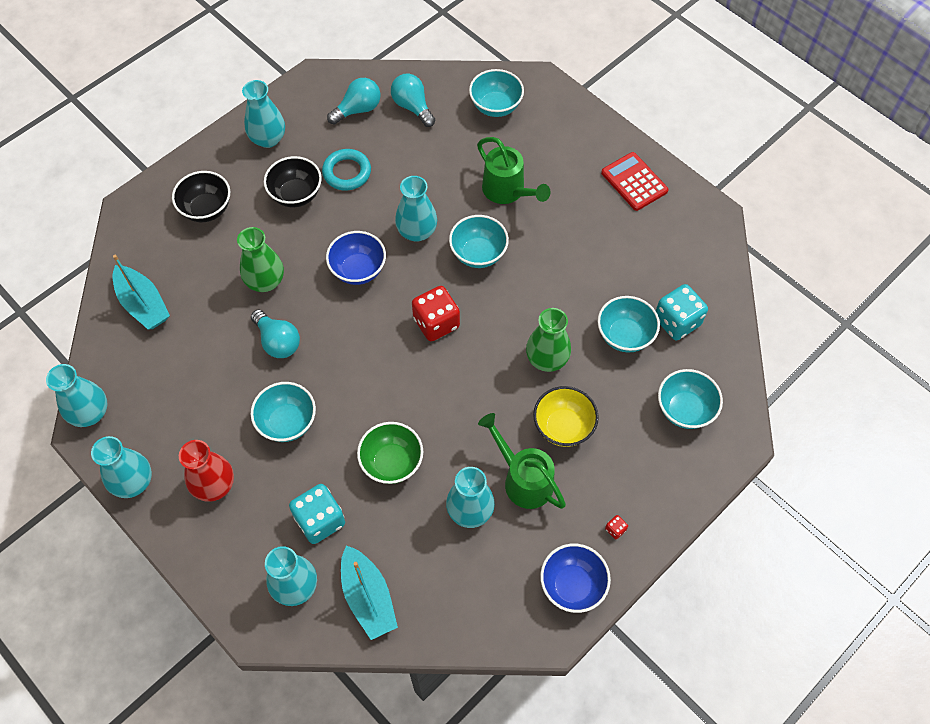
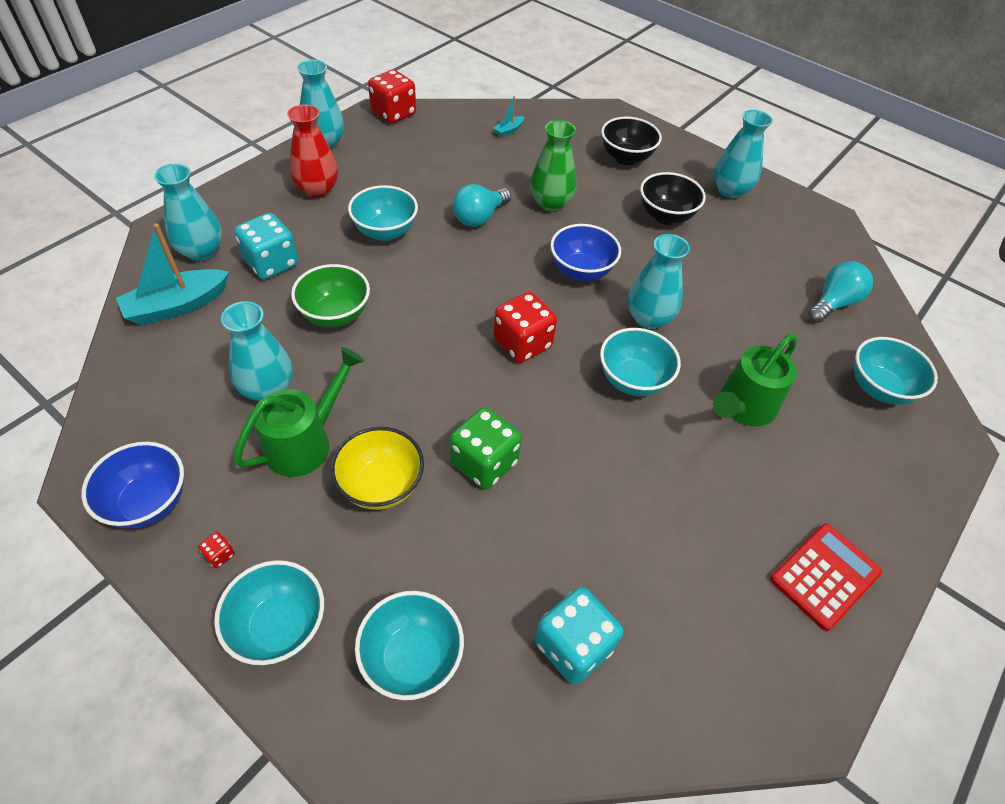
camera: 80 degrees right, 10 degrees down
turquoise vase [46,364,108,427] -> red dice [368,70,416,124]
turquoise boat [113,255,170,330] -> turquoise boat [493,96,524,137], size x0.47
turquoise ring [322,149,371,190] -> none
turquoise light bulb [327,78,380,125] -> none
green vase [526,308,571,372] -> green dice [450,407,522,489]
turquoise bowl [598,296,660,352] -> turquoise bowl moved to [214,560,324,665]

